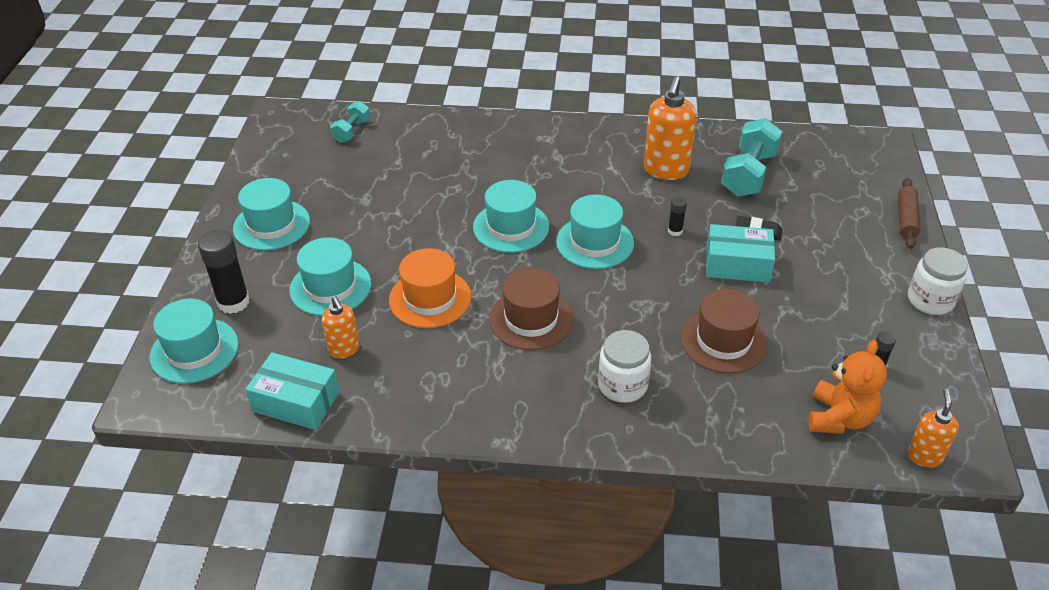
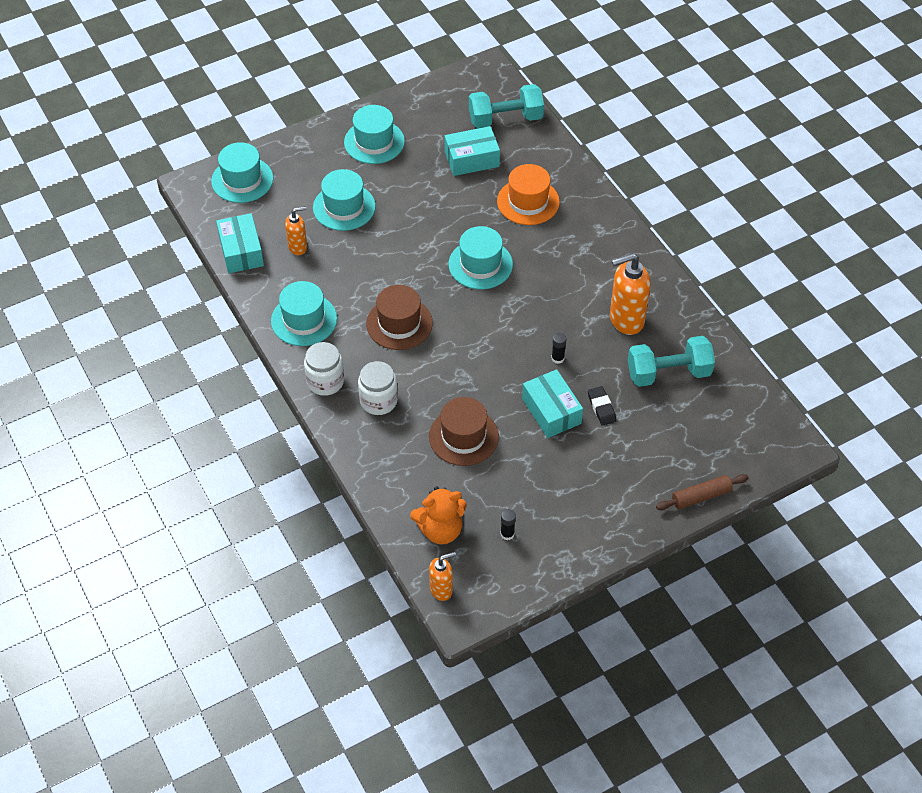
camera: 55 degrees right, 10 degrees up
black glue stick [198,230,250,314] -> none
orange soap dispenser [322,296,359,358] -> orange soap dispenser turned 135 degrees counterclockwise [285,206,307,255]
turquoise dumbbell [330,101,370,143] -> turquoise dumbbell [469,84,544,128], size x1.76
orange hat [389,248,471,328] -> orange hat moved to [497,164,560,225]
turquoise hat [556,194,634,269] -> turquoise hat moved to [271,281,337,346]
white jar [908,247,968,315] -> white jar moved to [304,342,344,396]
none -> turquoise box [444,126,500,176]

